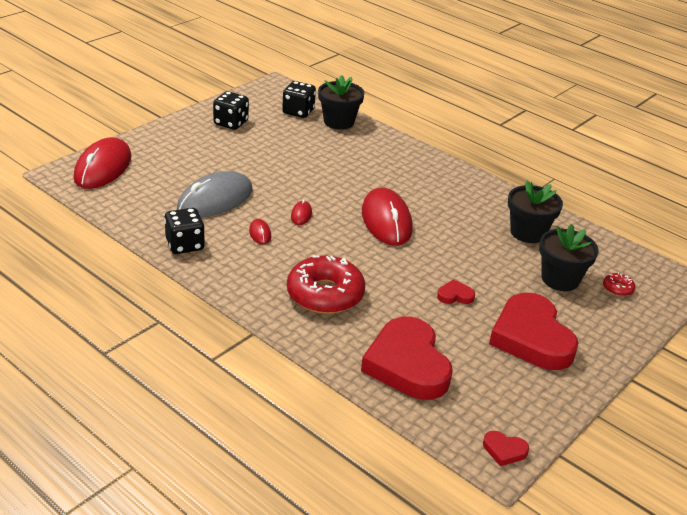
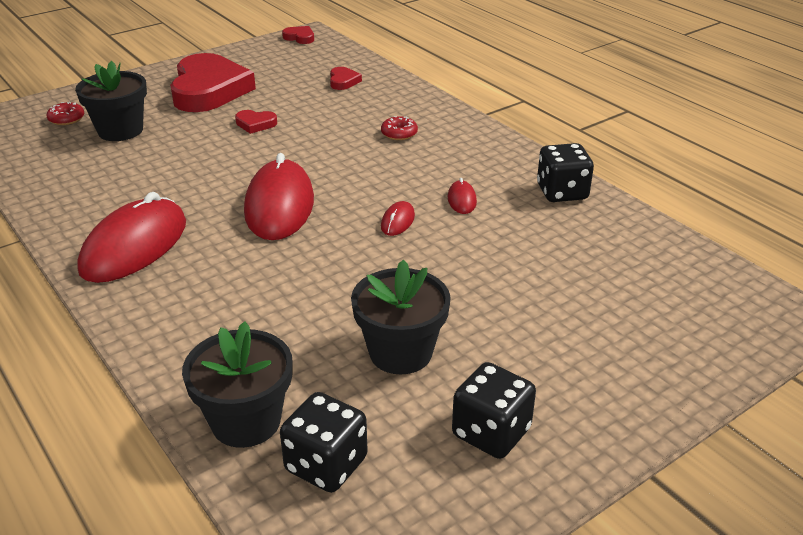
camera: 165 degrees left, 0 degrees up
red mouse [74,137,132,189] -> red mouse moved to [77,192,186,283]
grey mouse [177,171,253,217] -> none
red donut [287,255,365,314] -> red donut [381,116,418,140], size x0.42
red heart [361,317,453,400] -> red heart [330,67,362,90], size x0.41
black flower pot [508,181,563,243] -> black flower pot moved to [351,259,451,374]

